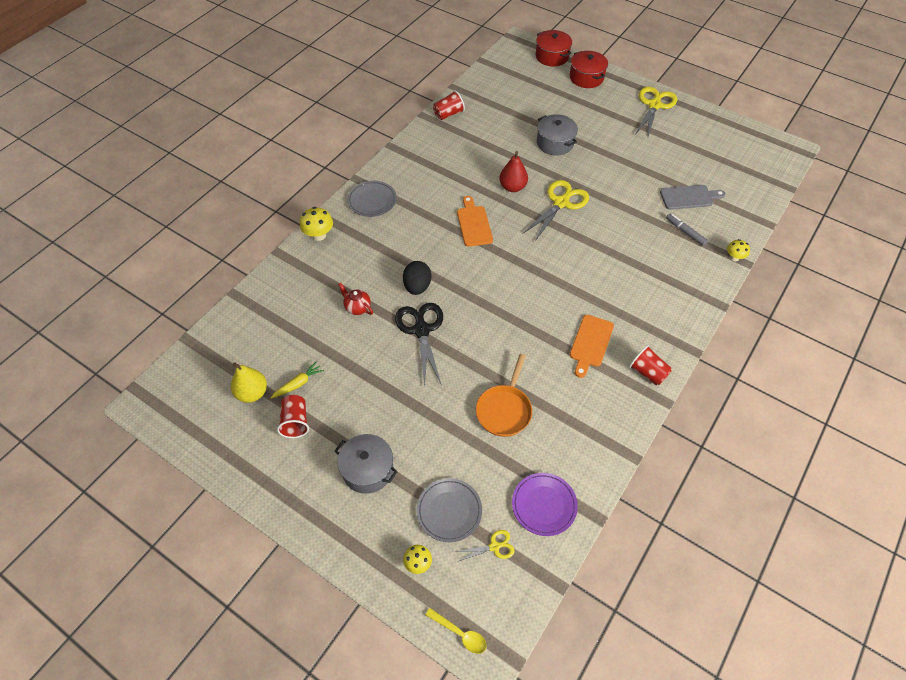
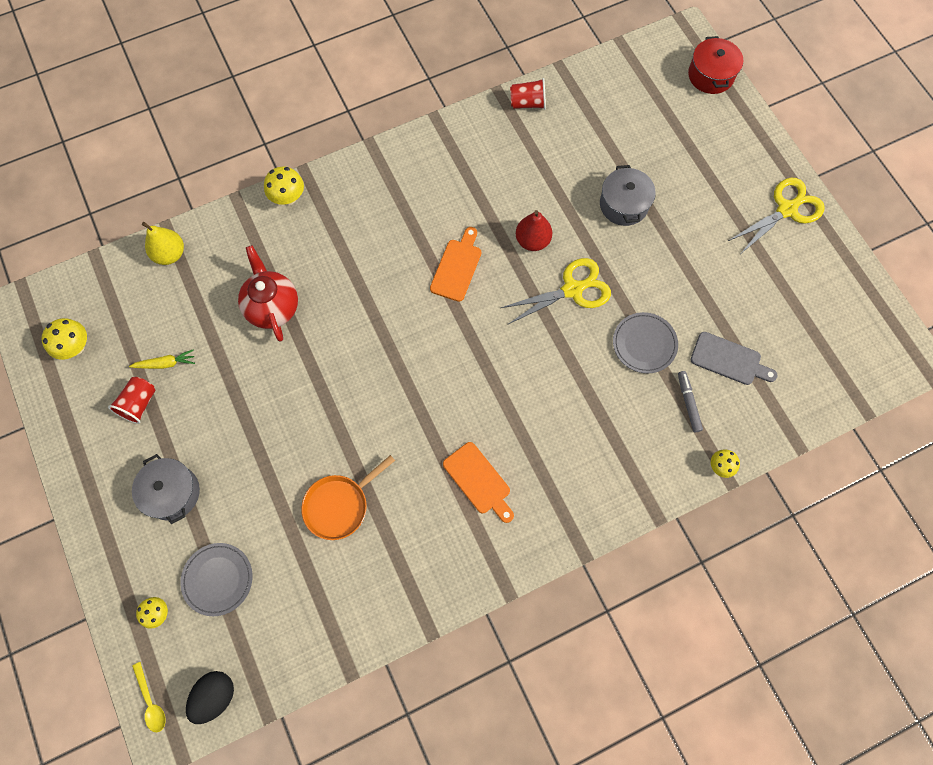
camera: 30 degrees right, 15 degrees up
yellow pear [231,362,267,403] -> yellow pear moved to [142,222,184,265]
red teapot [338,283,373,315] -> red teapot [238,245,298,342], size x1.84
grey plate [347,181,397,217] -> grey plate moved to [613,312,678,373]
black scissors [395,303,443,386] -> none
black egg [403,261,431,295] -> black egg moved to [186,671,234,724]
yellow scissors [455,530,515,562] -> none
purple plate [512,473,578,536] -> none
red pot [570,51,608,88] -> none
orange cutting board [570,315,614,378] -> orange cutting board turned 90 degrees counterclockwise [443,442,514,523]
red cup [629,345,672,386] -> none
none -> yellow mushroom [41,318,87,360]

